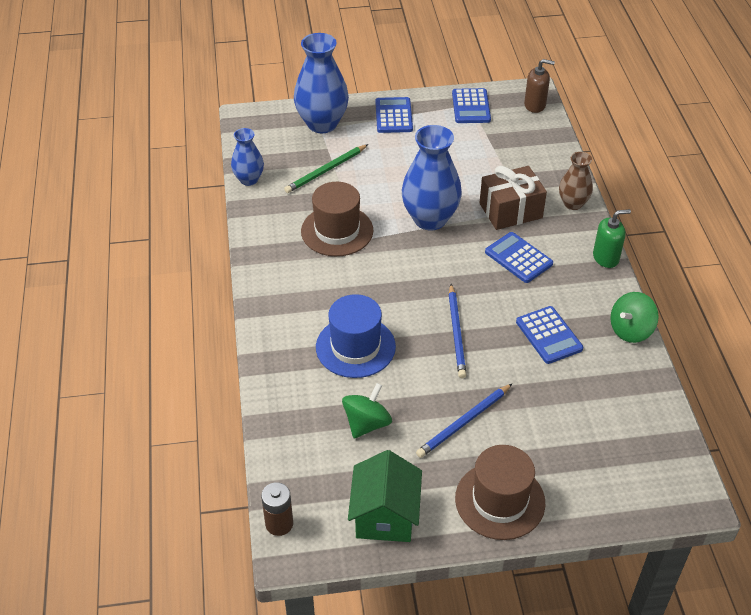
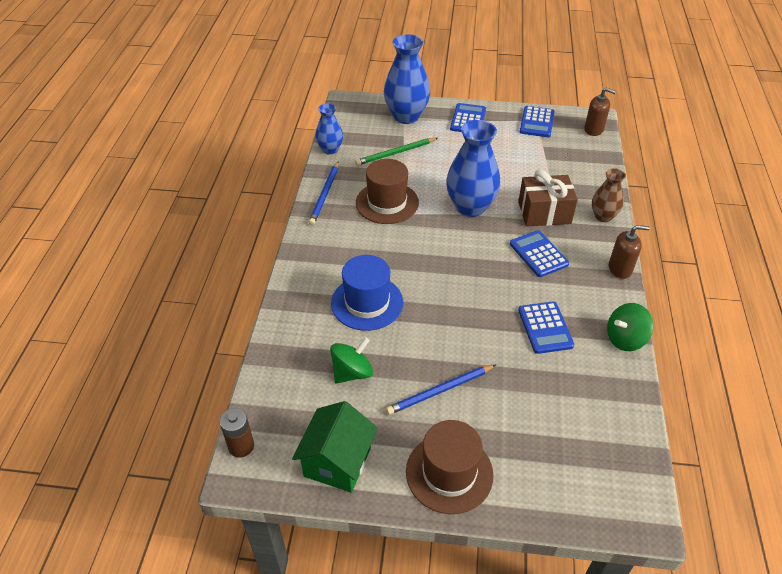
camera: 15 degrees right, 0 degrees up
blue pencil [449,284,466,378] -> blue pencil moved to [309,162,339,225]
green soap dispenser [593,209,631,268] -> brown soap dispenser [609,225,650,279]

